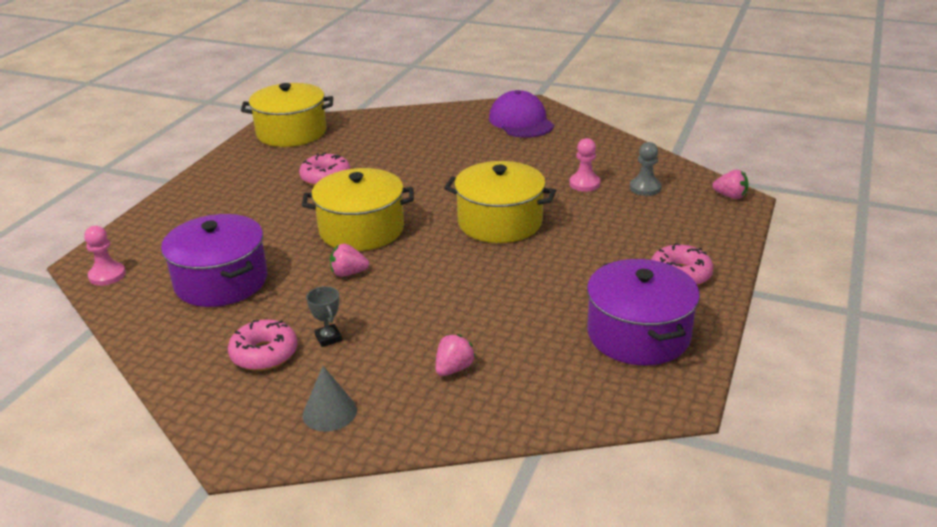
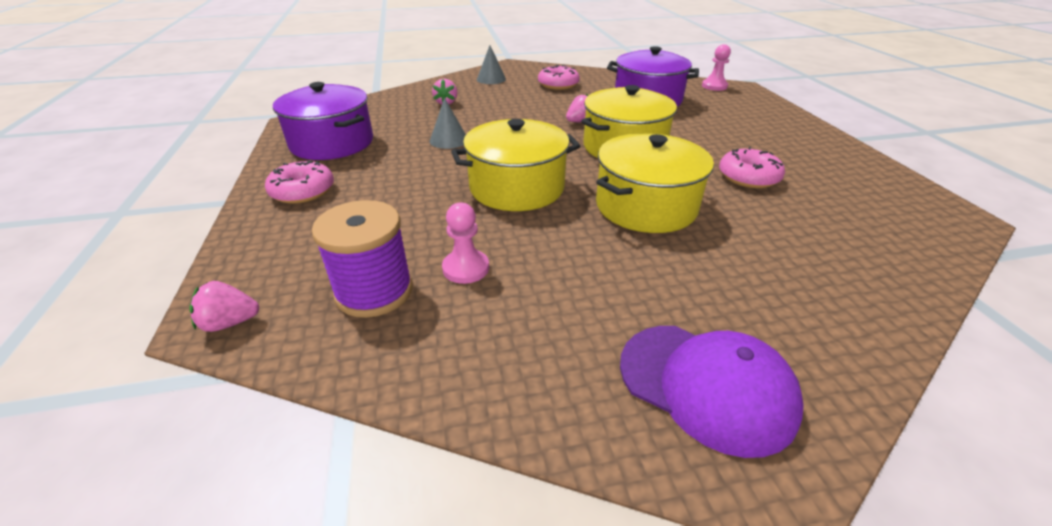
camera: 145 degrees right, 5 degrees up
yellow pot [241,83,333,147] -> yellow pot moved to [596,133,714,233]
grey trophy [306,286,342,347] -> none
grey pawn [630,142,662,196] -> purple spool [312,200,413,318]
none -> grey cone [430,98,466,149]

